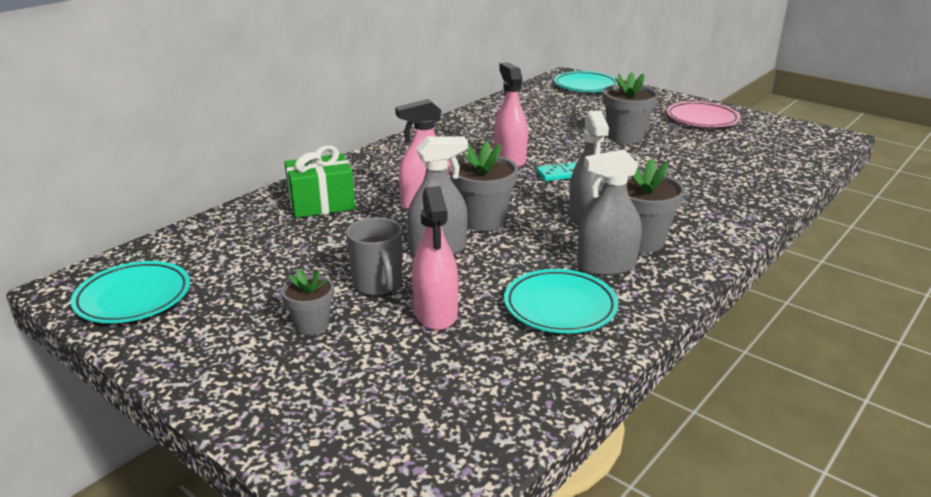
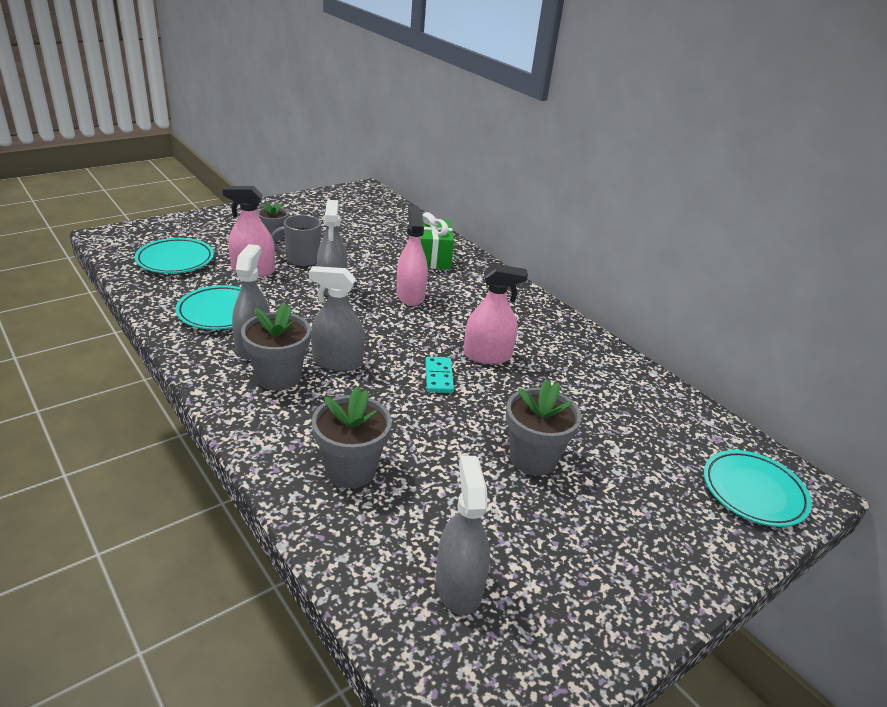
camera: 100 degrees right, 5 degrees up
turquoise plate [71,261,190,323] -> turquoise plate moved to [135,238,214,273]
grey flower pot [450,141,518,231] -> grey flower pot moved to [312,387,392,488]
pink plate [666,101,740,127] -> none
none -> grey spray bottle [436,456,490,615]

